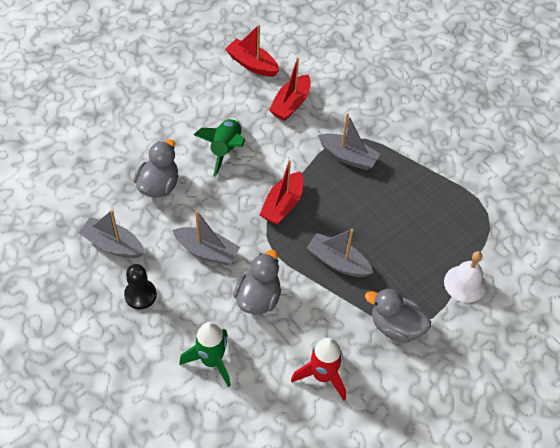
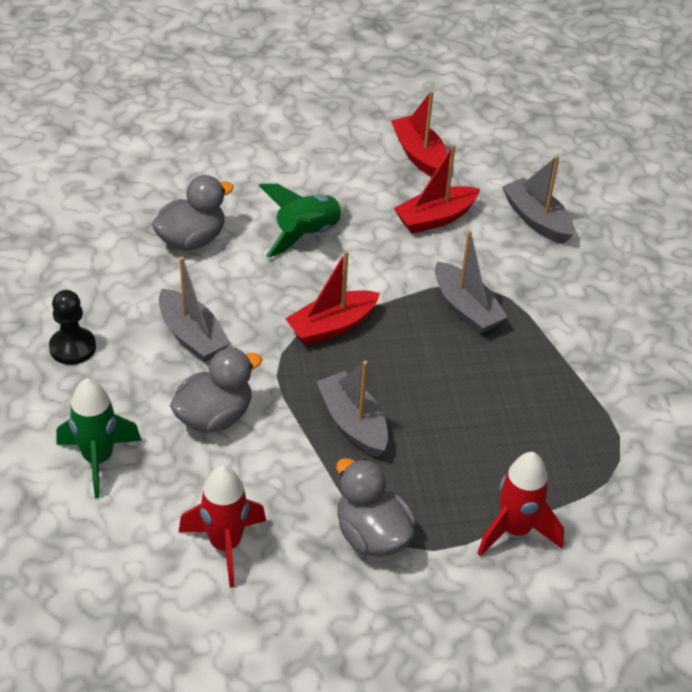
camera: 30 degrees right, 10 degrees down
grey boat [78,210,145,258] -> grey boat moved to [502,155,574,244]
white bell [444,251,486,303] -> red rocket [477,452,564,557]

